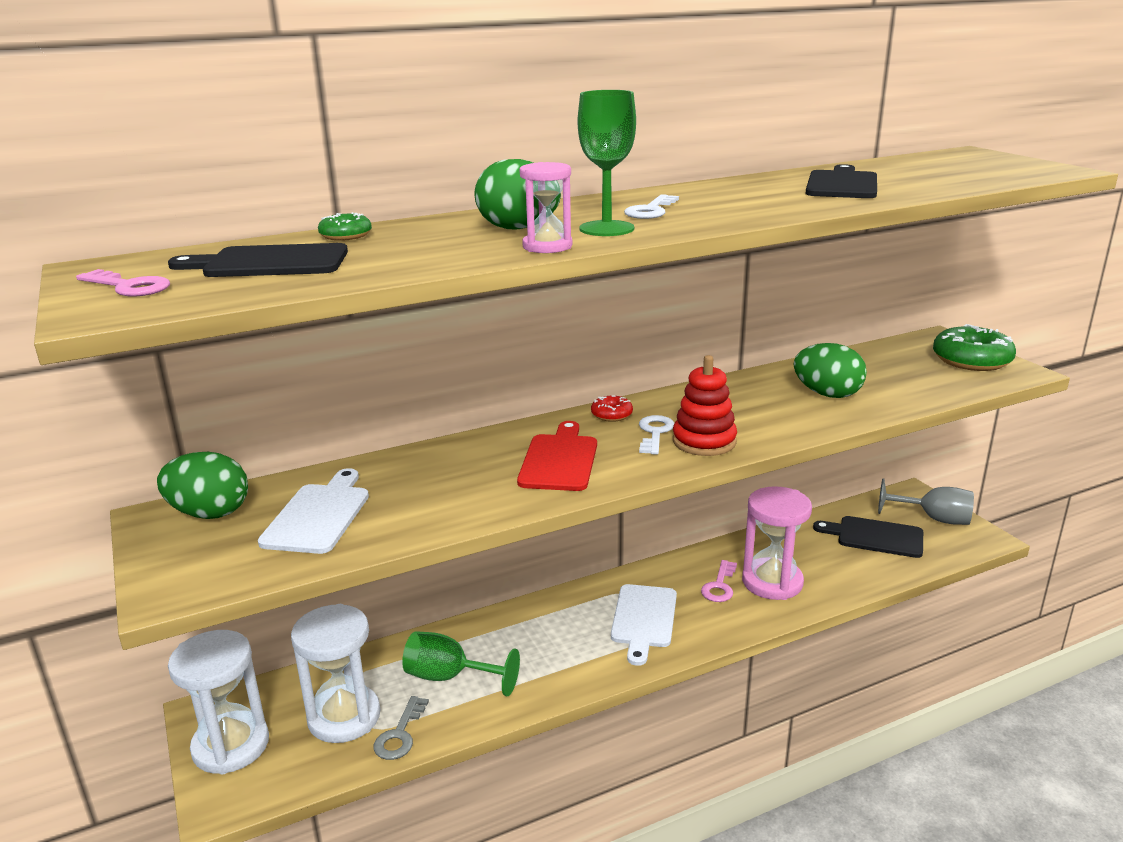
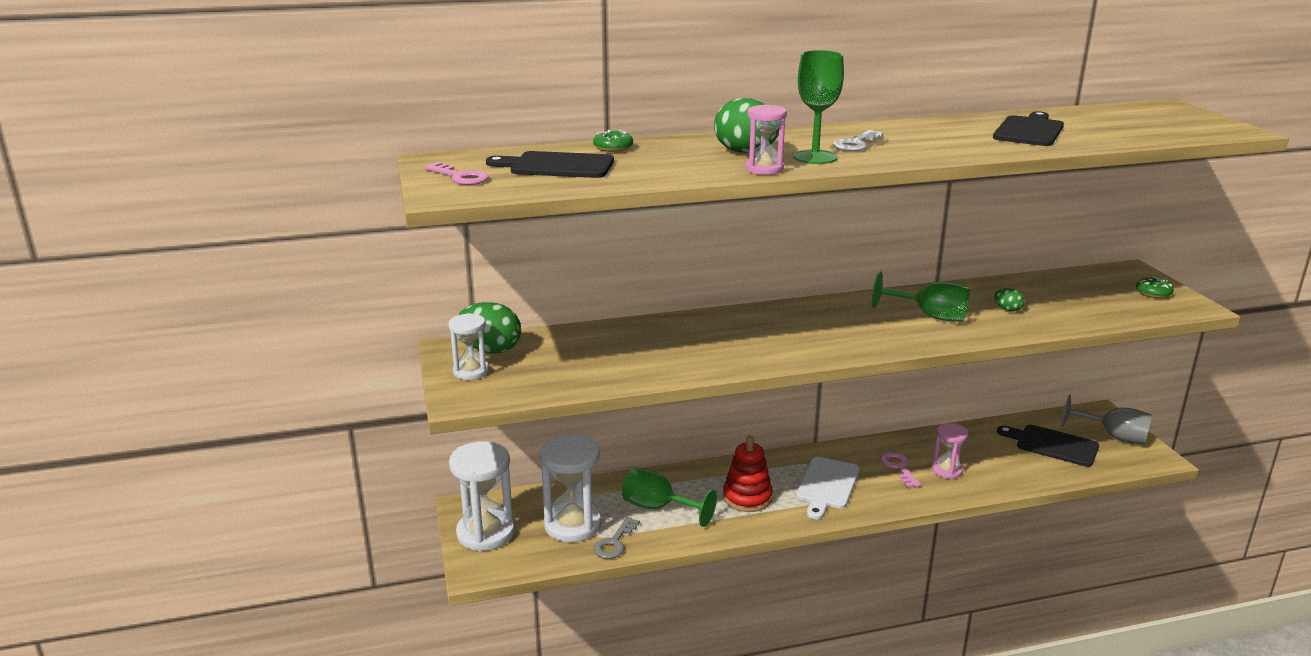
camera: 10 degrees right, 0 degrees up
white cutting board [258,468,369,554] -> none
red cutting board [517,421,597,491] -> none
red donut [591,396,633,422] -> none
white key [639,415,675,454] -> none
red stacking toy [673,355,737,456] -> red stacking toy moved to [723,436,773,512]
pink key [701,560,737,602] -> pink key turned 135 degrees clockwise [881,452,921,488]
pink hourglass [742,486,812,600] -> pink hourglass [932,423,969,479], size x0.57
green egg [794,343,867,398] -> green egg [994,288,1025,312], size x0.48
green donut [933,324,1016,371] -> green donut [1136,277,1174,298], size x0.49
none -> white hourglass [448,313,489,380]
none -> green goblet [872,271,970,322]

